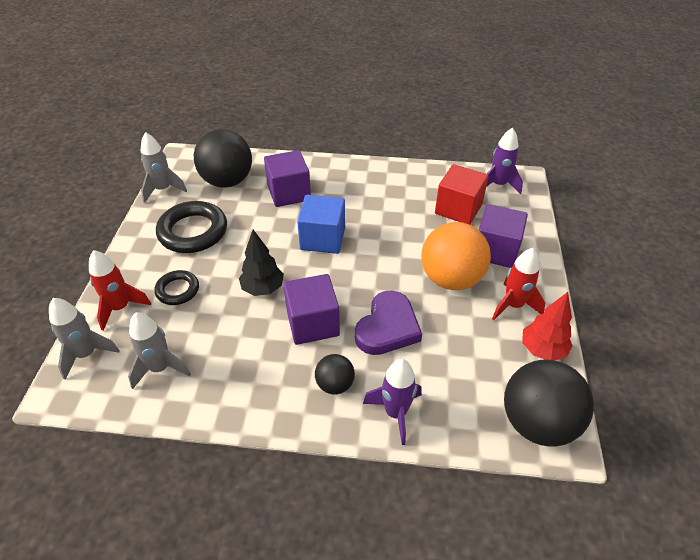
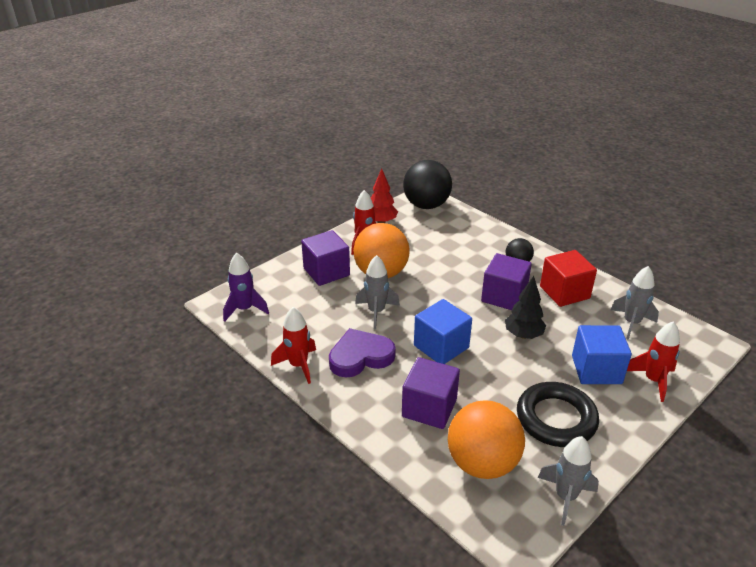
camera: 140 degrees left, 10 degrees down
grey rocket [49,298,120,380] -> grey rocket moved to [355,255,400,329]
black ring [154,270,199,305] -> blue cube [572,325,632,384]
black ball [194,129,252,188] -> orange ball [448,400,525,479]
purple heart [355,291,422,355] -> purple heart moved to [329,328,396,377]
purple rocket [363,359,422,445] -> none
red cube [435,164,489,225] -> red cube moved to [540,250,597,307]
none -> red rocket [271,307,316,384]

